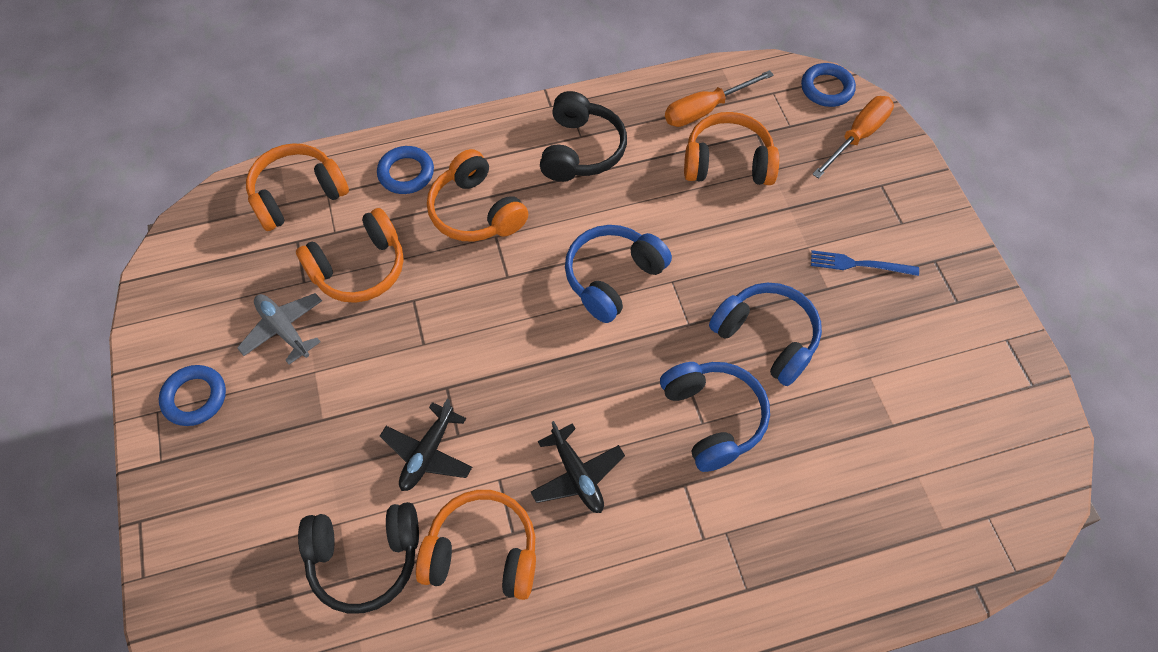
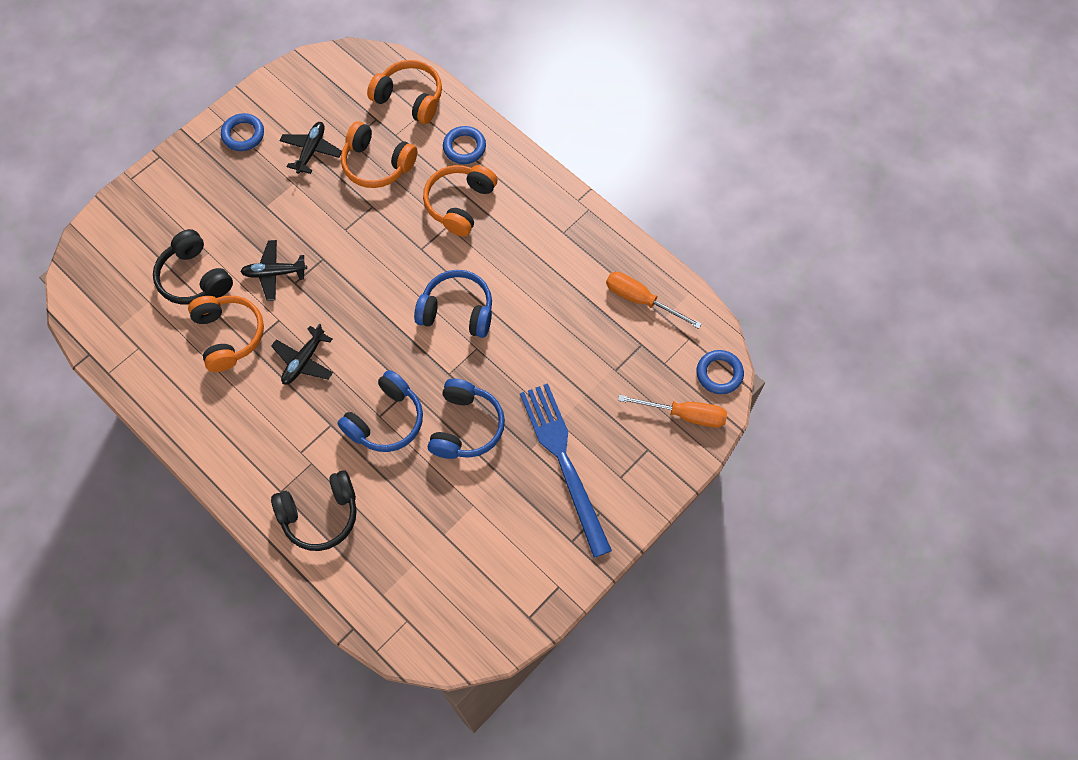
camera: 60 degrees right, 5 degrees up
grey plane [237,293,322,365] -> black plane [280,122,342,174]
black headphones [540,91,627,182] -> black headphones moved to [271,470,357,551]
orange headphones [684,112,779,185] -> none
blue fork [811,250,919,276] -> blue fork [520,383,612,558], size x2.15

